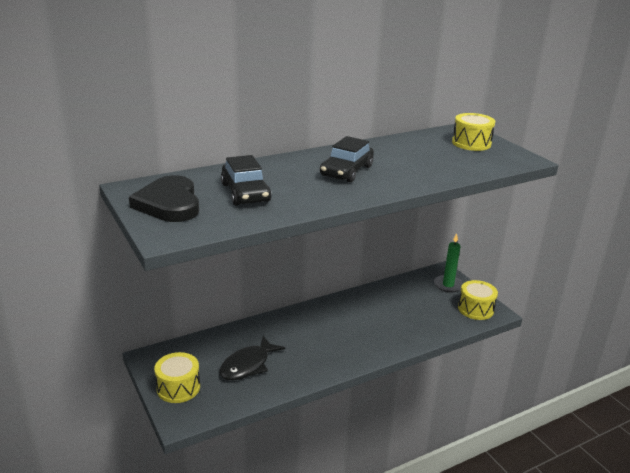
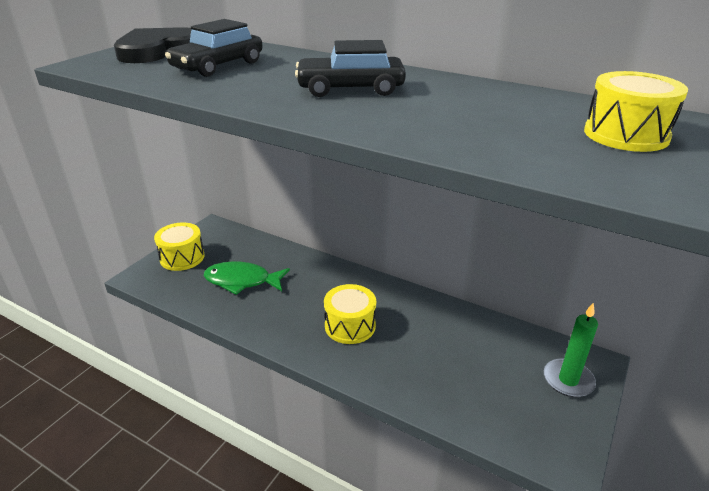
camera: 60 degrees right, 5 degrees up
black fish [219,336,285,380] -> green fish [204,261,290,295]
yellow drum [458,280,498,320] -> yellow drum moved to [324,284,376,344]

